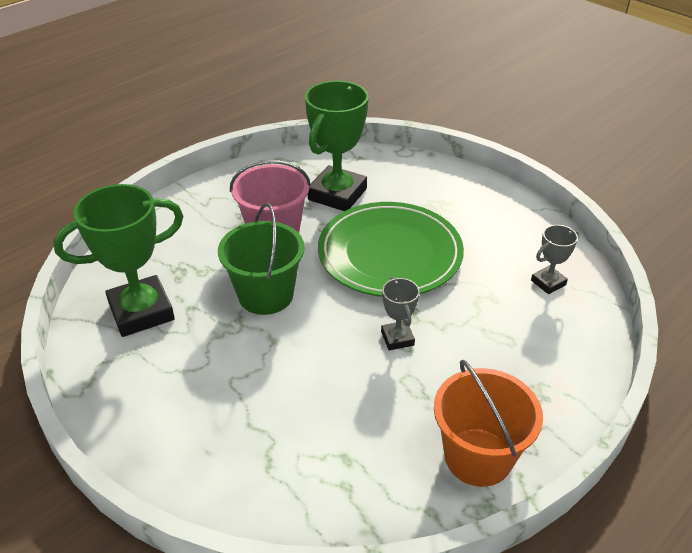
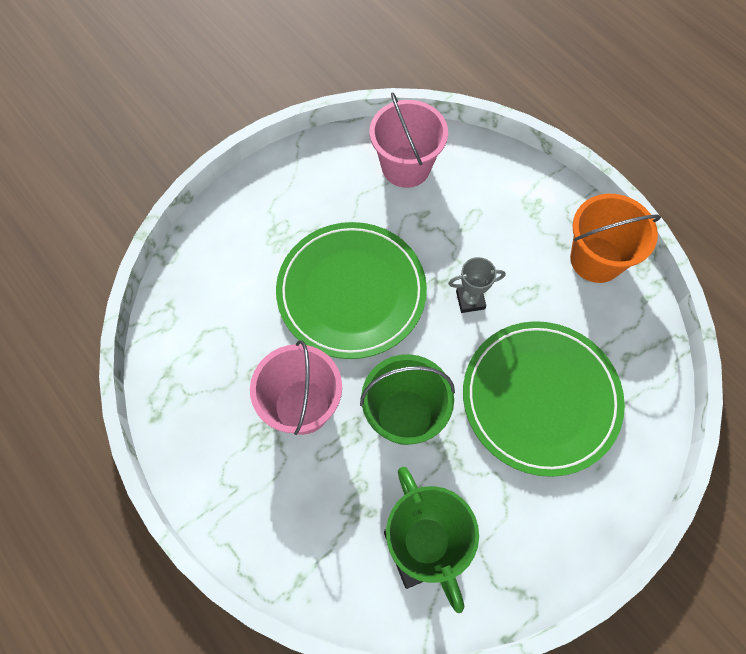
camera: 85 degrees left, 25 degrees up
green trophy [305,81,369,211] -> none
grey trophy [531,225,579,294] -> pink bucket [370,92,448,188]
none -> green plate [463,321,625,477]

